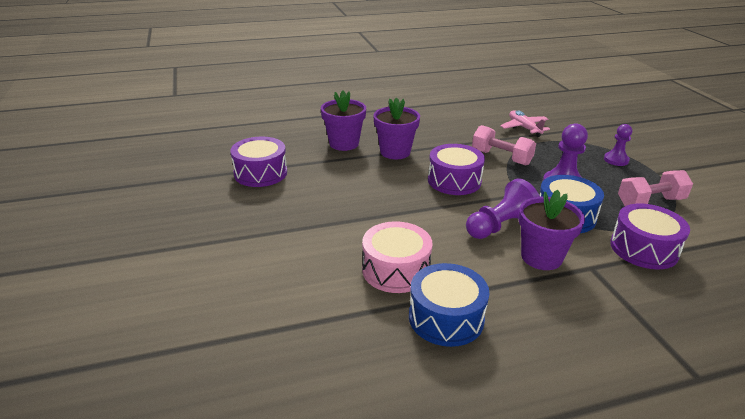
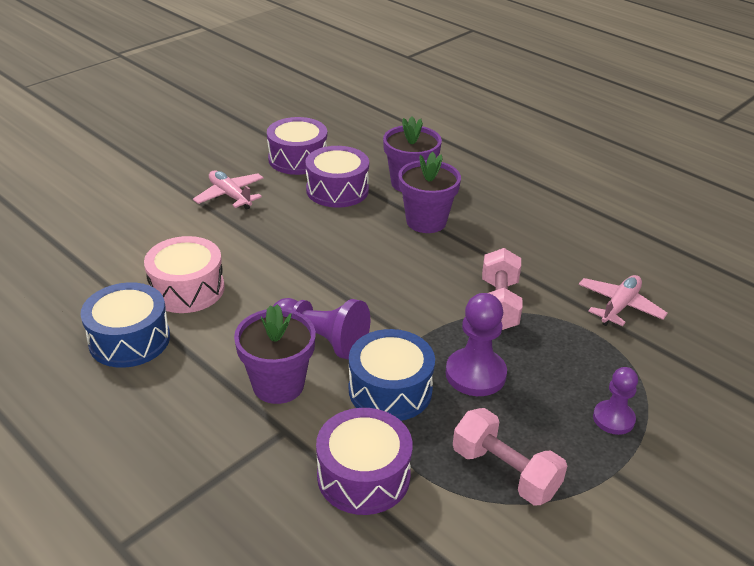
camera: 60 degrees right, 5 degrees up
purple drum [428,144,485,195] -> purple drum moved to [305,146,369,208]
none -> pink plane [193,170,264,210]

